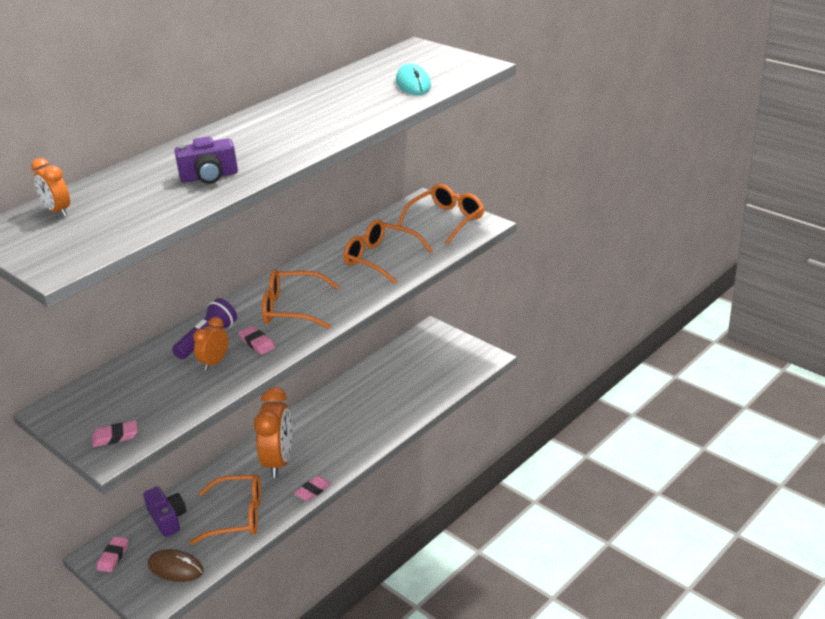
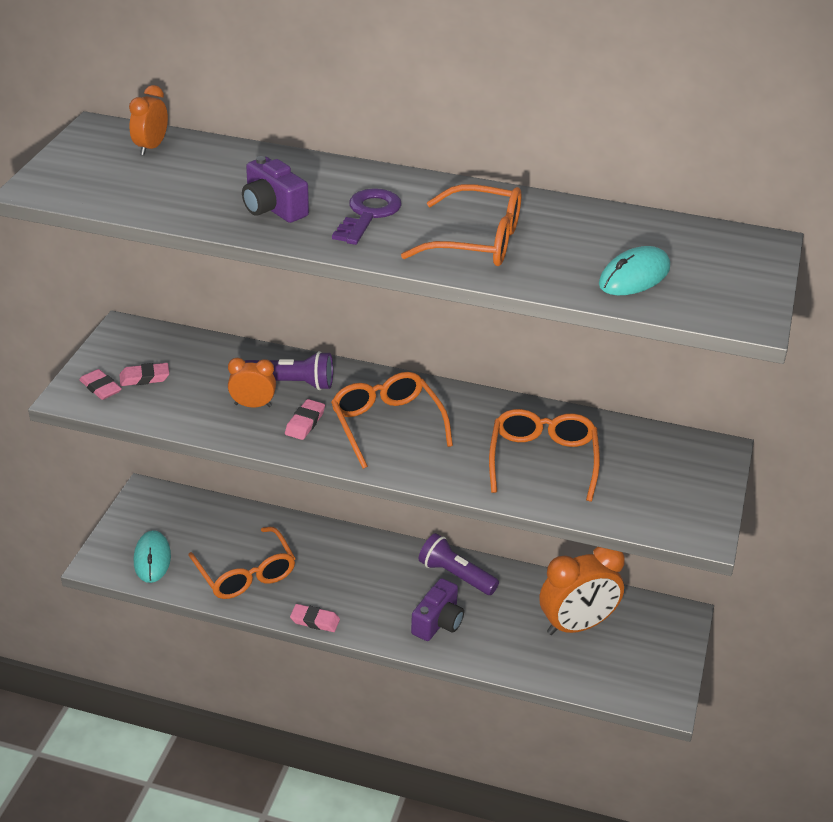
camera: 60 degrees right, 5 degrees up
pink eraser [97,537,128,572] -> pink eraser moved to [119,363,169,386]
purple camera [143,486,186,537] -> purple camera moved to [411,578,464,641]
brown mouse [148,549,204,582] -> turquoise mouse [134,530,171,583]
orange clock [254,387,292,478] -> orange clock moved to [540,547,625,635]
orange glasses [397,184,484,245] -> orange glasses moved to [401,184,521,266]
none -> purple key [332,188,402,245]
none -> purple flashlight [419,533,499,595]

